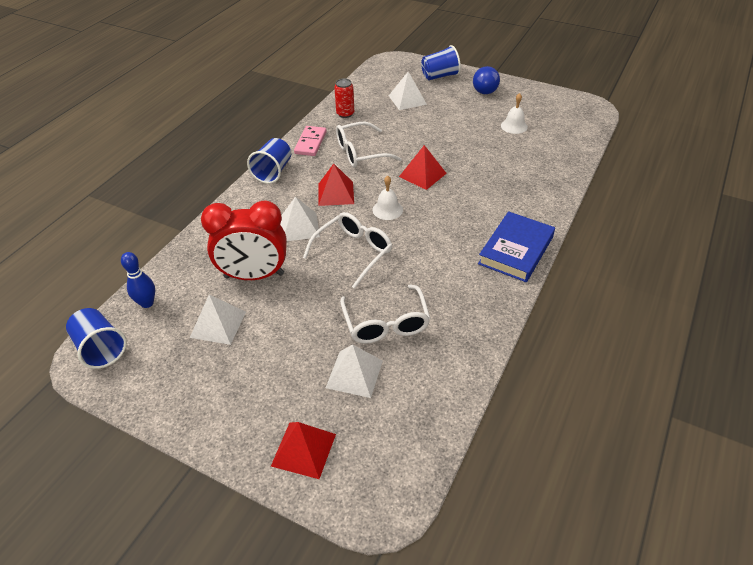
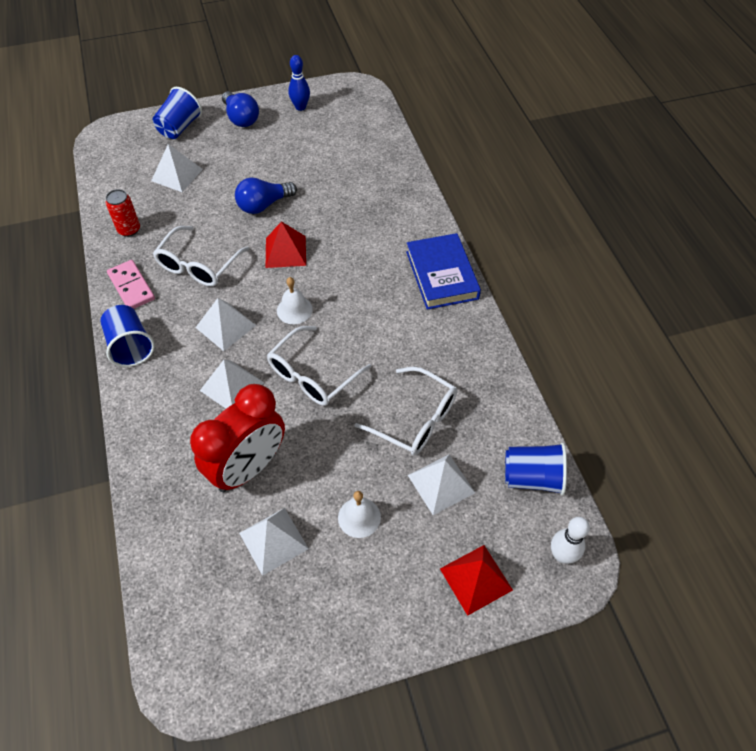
camera: 45 degrees left, 10 degrees up
blue cup [66,308,127,369] -> blue cup moved to [505,443,567,495]
blue bowling pin [121,252,155,308] -> blue bowling pin moved to [288,55,310,111]
white glasses [303,212,392,289] -> white glasses turned 135 degrees counterclockwise [267,326,371,406]
red pyramid [318,164,354,206] -> white pyramid [195,298,256,351]
white bell [501,93,528,134] -> white bell moved to [338,491,381,538]
none -> blue light bulb [235,178,297,214]
none -> white bowling pin [551,517,590,564]

